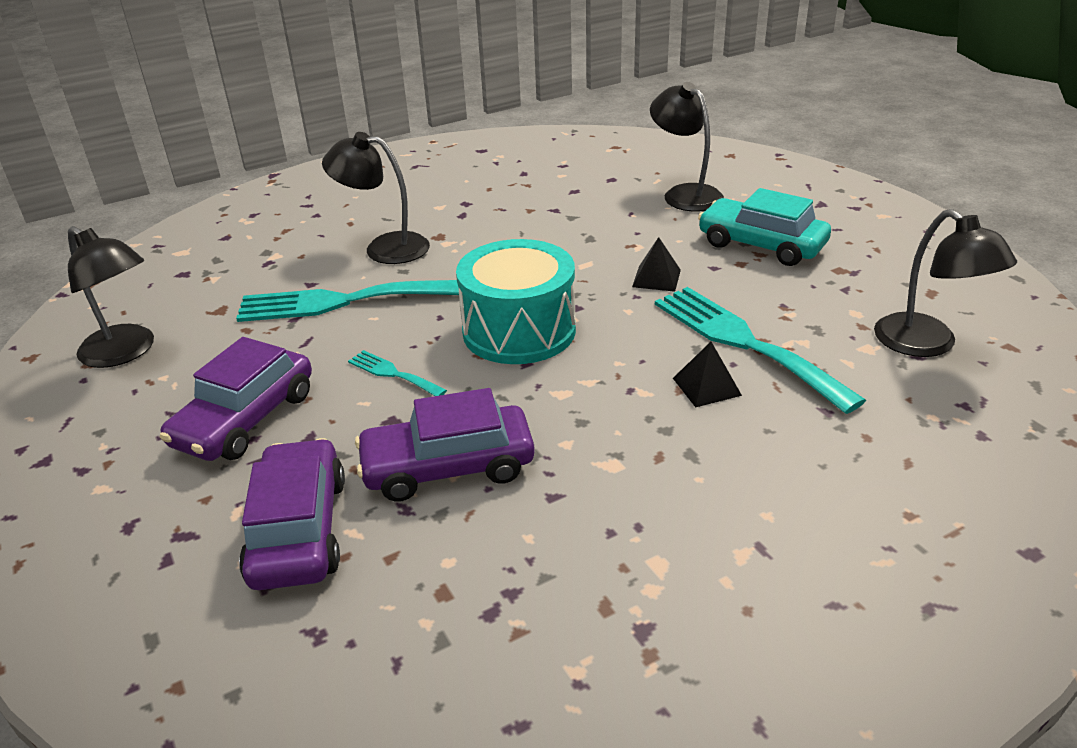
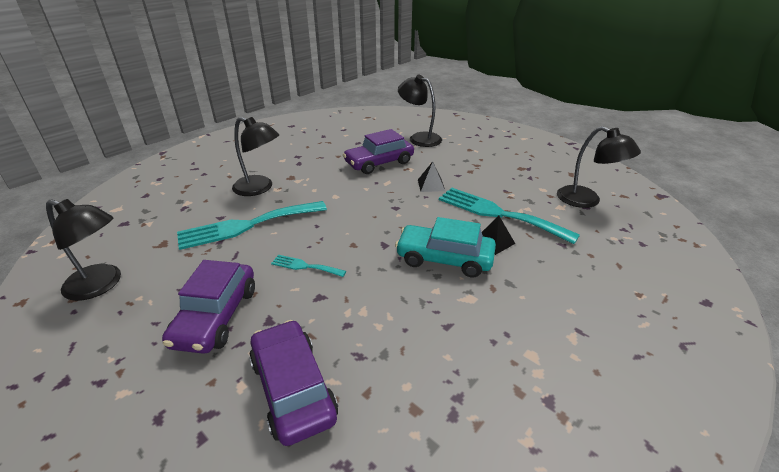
camera: 20 degrees left, 0 degrees up
black lamp [322,132,430,264] -> black lamp turned 150 degrees counterclockwise [232,117,279,196]
purple car [355,388,535,502] -> purple car moved to [343,129,414,174]
turquoise drum [456,239,576,364] -> none
turquoise car [698,188,831,266] -> turquoise car moved to [395,217,496,277]

